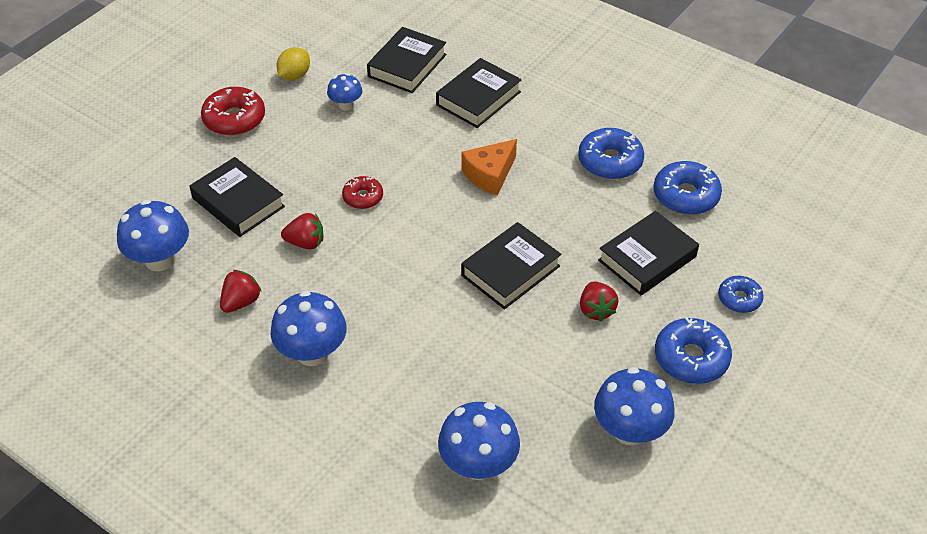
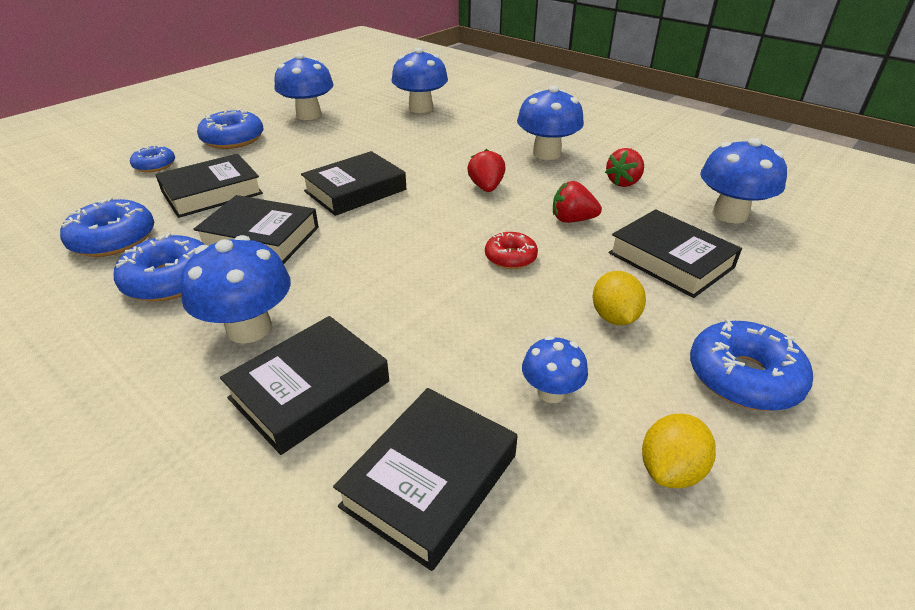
camera: 175 degrees left, 10 degrees down
red donut [201,87,265,136] -> blue donut [690,319,813,411]
orange cheese [461,139,517,196] -> none
red strawberry [580,282,618,322] -> red strawberry moved to [467,149,506,192]
none -> blue mushroom [180,235,291,344]
none -> black book [193,195,319,264]
none -> yellow lemon [593,271,646,325]

